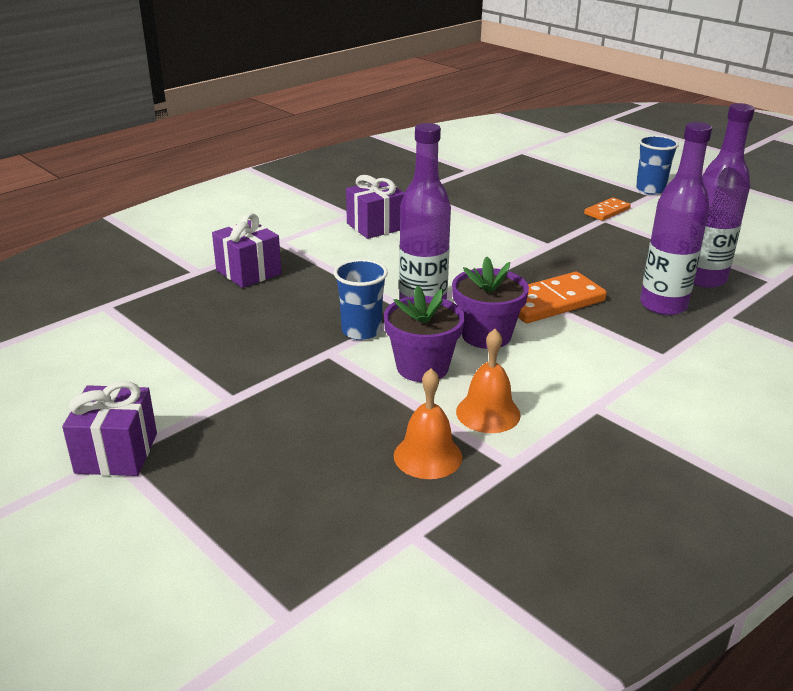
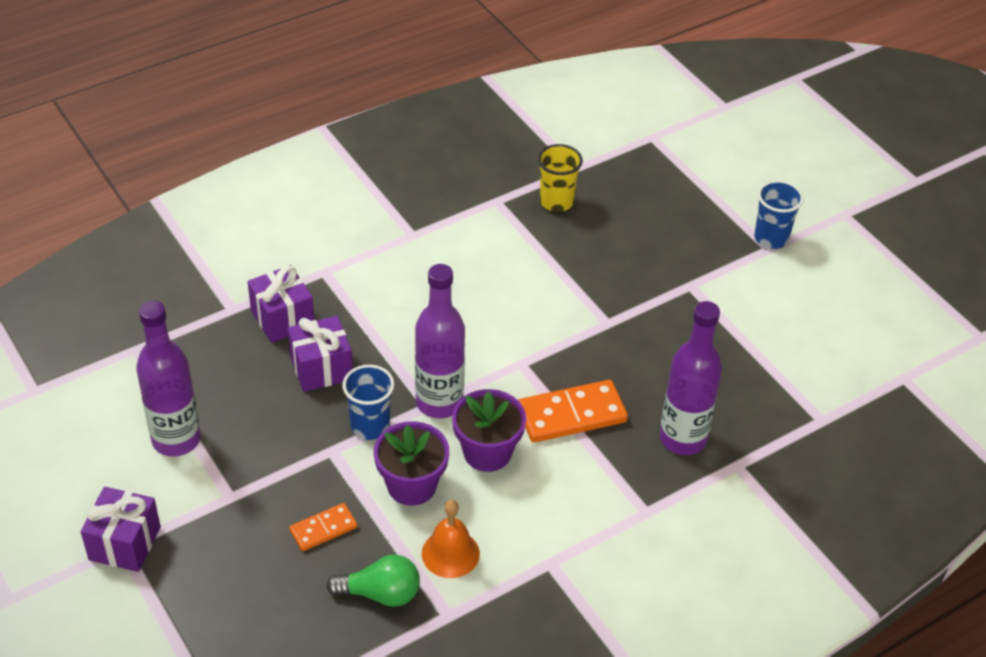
camera: 10 degrees right, 15 degrees up
purple gift [346,175,405,239] -> purple gift moved to [288,316,353,392]
orange bell [394,368,462,479] -> green light bulb [326,555,420,607]
orange domino [584,197,631,221] -> orange domino moved to [289,503,357,551]
purple bottle [694,103,755,288] -> purple bottle moved to [136,300,201,457]
none -> yellow cup [538,144,583,212]

